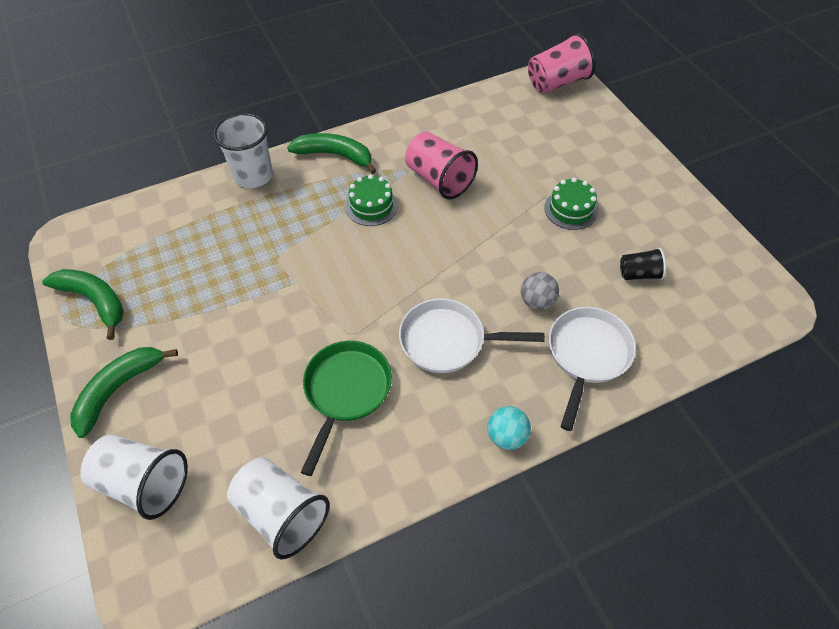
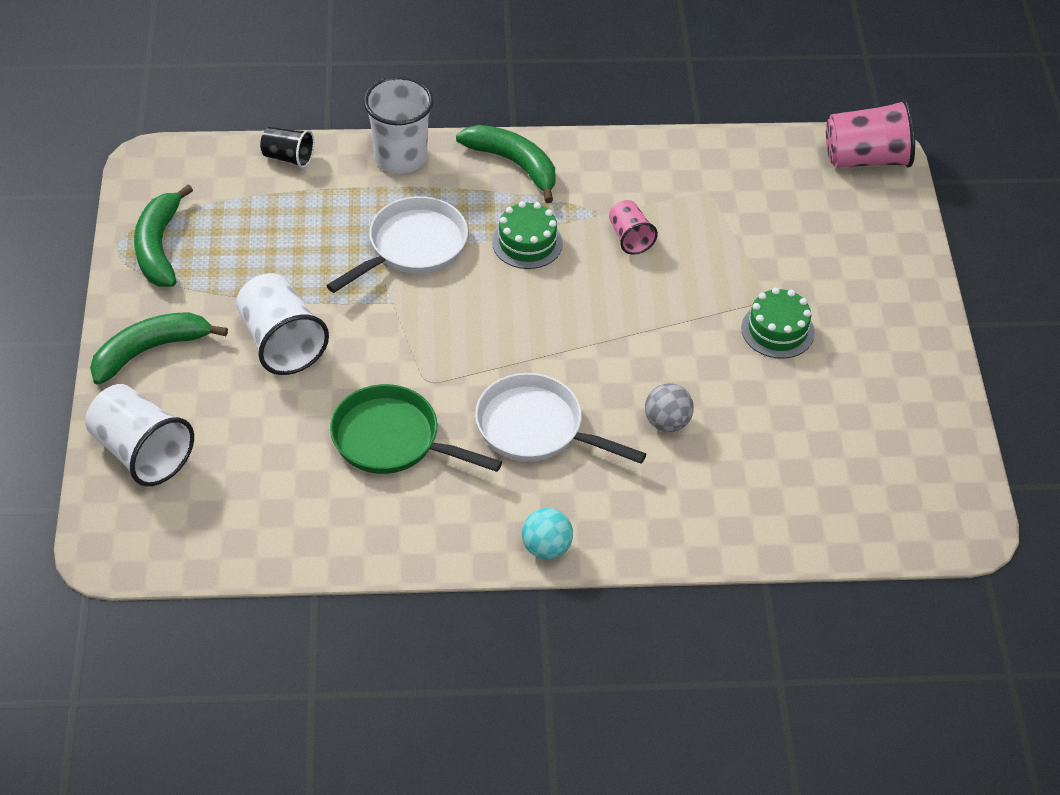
camera: 20 degrees right, 5 degrees down
green banana [42,269,124,340] -> green banana turned 150 degrees counterclockwise [134,184,193,287]
white cup [227,457,330,559] -> white cup moved to [236,273,329,375]
green pan [301,341,392,476] -> green pan turned 105 degrees counterclockwise [330,384,502,474]
pink cup [405,132,478,199] -> pink cup [609,200,658,255], size x0.56
white pan [549,307,636,431] -> white pan moved to [326,196,468,293]
black cup [620,248,666,280] -> black cup moved to [260,127,314,168]

